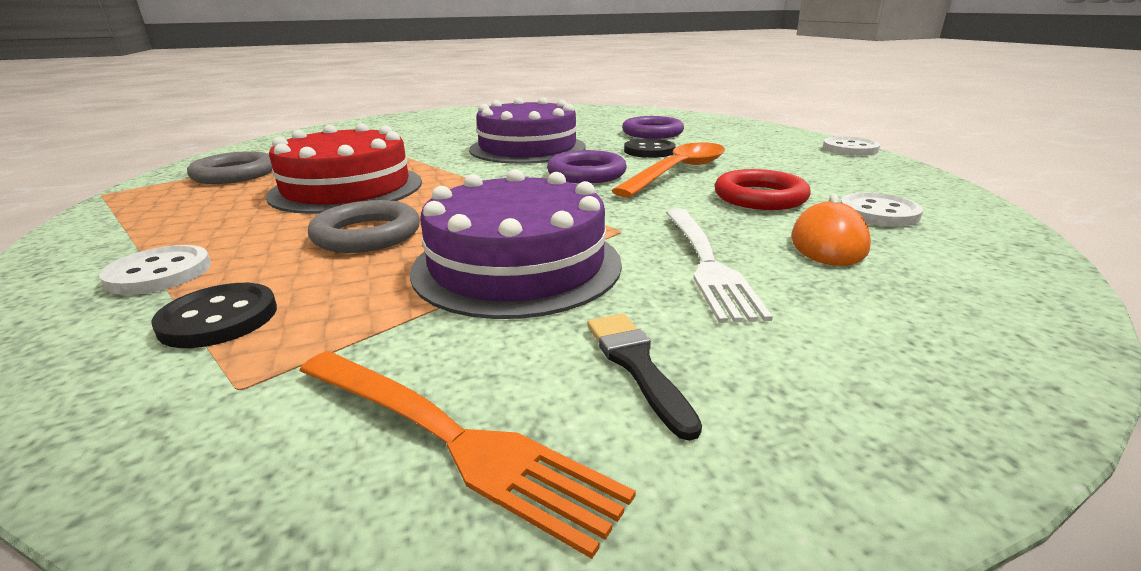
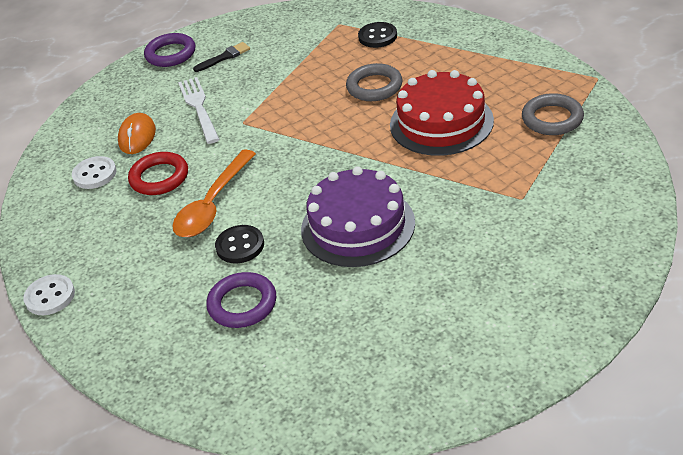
camera: 170 degrees right, 15 degrees up
white button [99,245,211,295] -> none
orange fork [299,351,636,559] -> none
purple cake [410,169,622,319] -> none
purple ring [547,150,627,183] -> purple ring moved to [144,33,196,67]
black brush [587,314,702,441] -> black brush turned 90 degrees counterclockwise [193,42,250,72]

